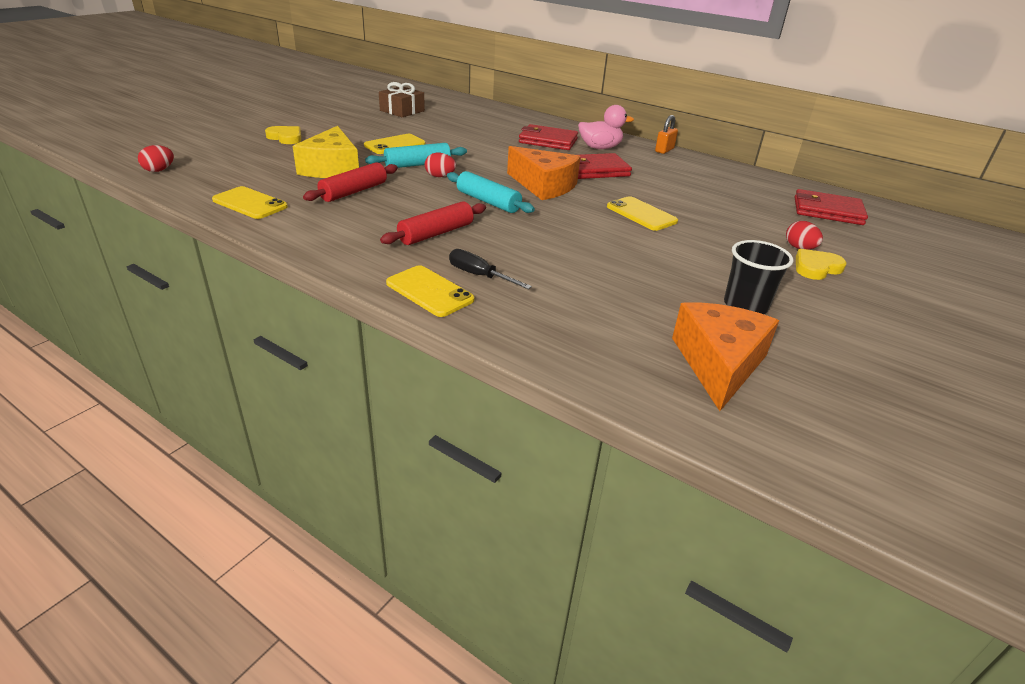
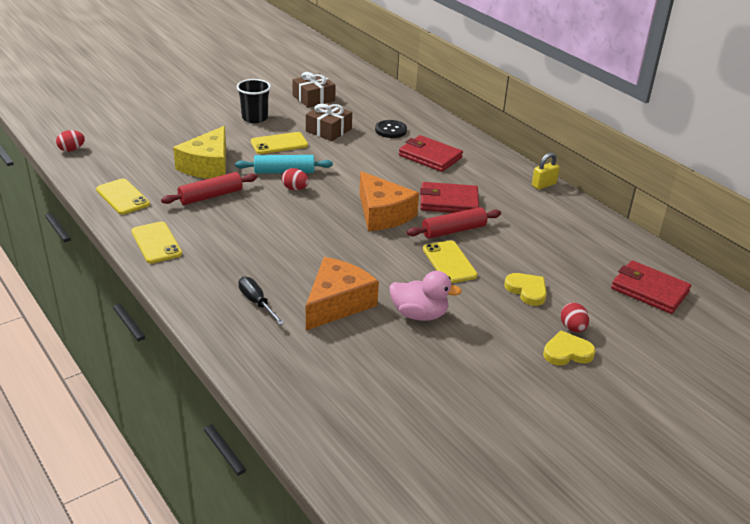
camera: 20 degrees right, 0 degrees up
yellow heart [265,126,301,144] -> yellow heart moved to [504,273,547,306]
red rolling pin [380,201,486,245] -> red rolling pin moved to [407,207,501,239]
yellow phone [386,265,475,317] -> yellow phone moved to [131,221,182,263]
turquoise rolling pin [447,171,535,213] -> none
pink duck [578,105,634,149] -> pink duck moved to [389,271,462,321]
orange padlock [655,115,678,154] -> yellow padlock [532,152,560,190]
orange cheese [672,303,779,411] -> orange cheese moved to [306,257,379,330]
black cup [724,240,794,314] -> black cup moved to [237,79,271,123]
none -> brown gift [306,103,352,141]
none -> black button [375,120,407,138]

